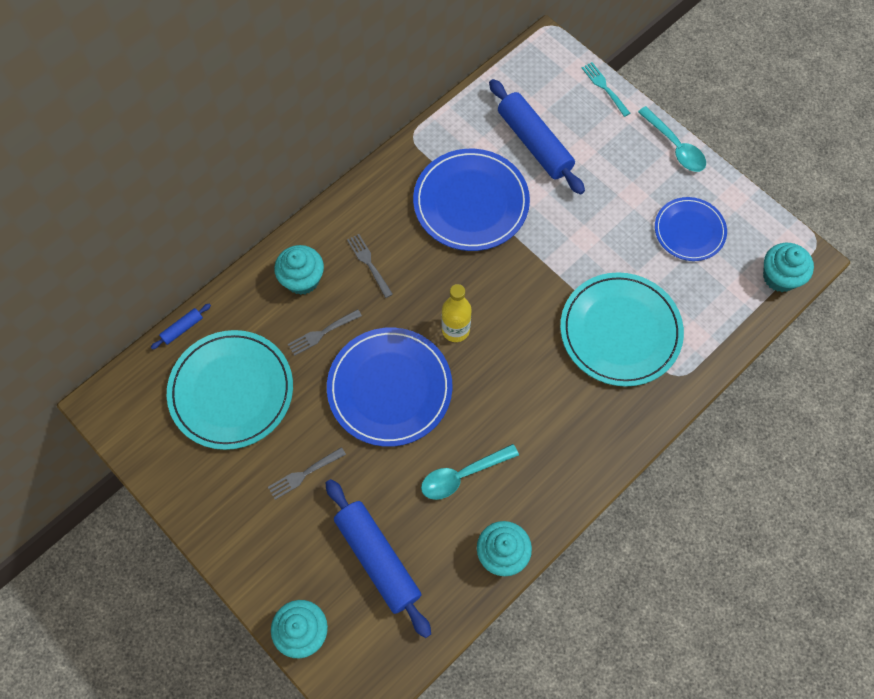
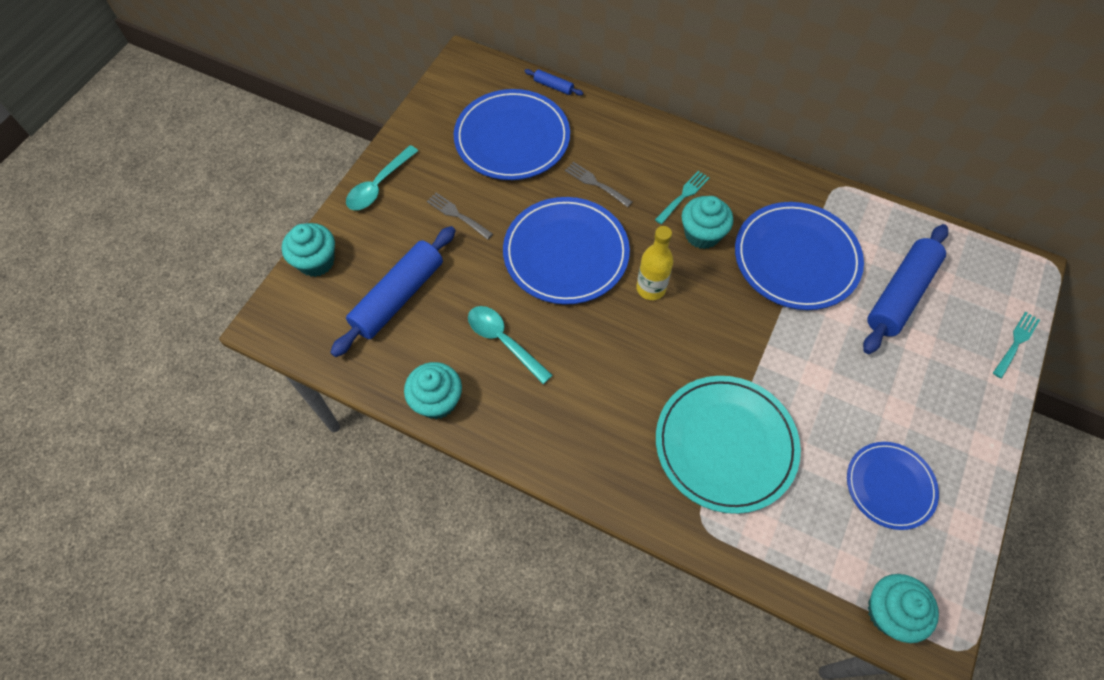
camera: 70 degrees right, 5 degrees down
turquoise plate [167,330,293,450] -> blue plate [454,89,570,180]
turquoise cupcake [274,245,324,295] -> turquoise cupcake moved to [681,196,733,249]
grey fork [347,234,393,298] -> turquoise fork [655,171,709,224]
turquoise spoon [638,106,706,172] -> turquoise spoon moved to [346,145,418,210]

